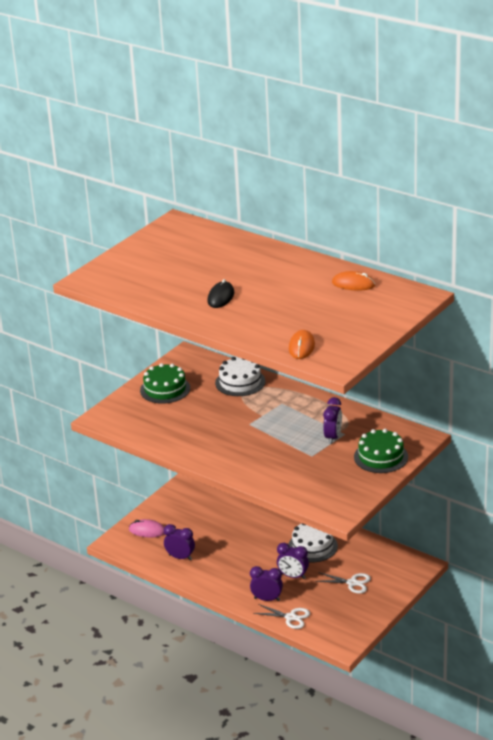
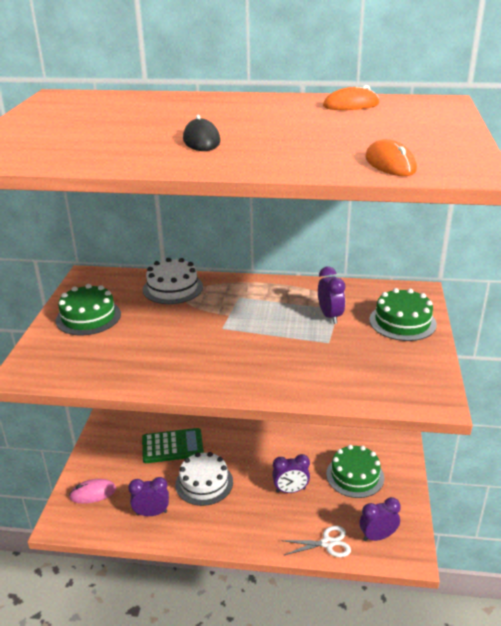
camera: 30 degrees left, 0 degrees up
purple clock [250,566,283,601] -> purple clock moved to [359,497,401,541]
white cake [288,523,338,562] -> white cake moved to [175,452,233,506]
white scissors [315,572,371,594] -> green cake [326,445,384,498]
none -> green calculator [142,428,204,463]

